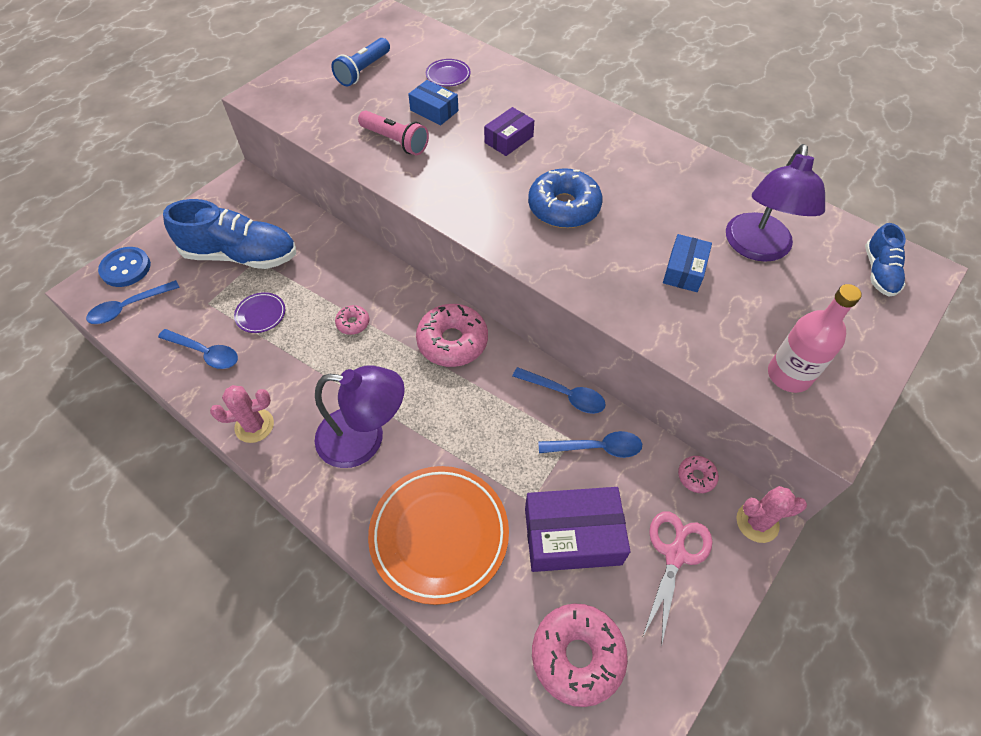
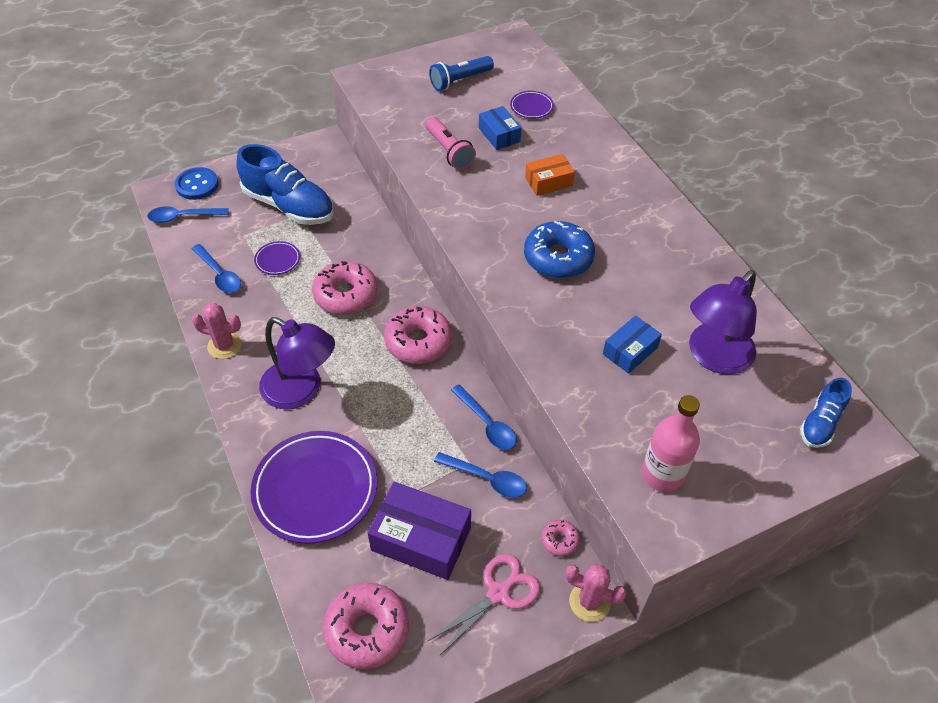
camera: 25 degrees right, 5 degrees down
pink donut [335,305,369,335] -> pink donut [312,261,378,315], size x2.07
orange plate [368,466,509,605] -> purple plate [251,431,377,544]
purple box [484,107,534,156] -> orange box [525,154,575,196]

